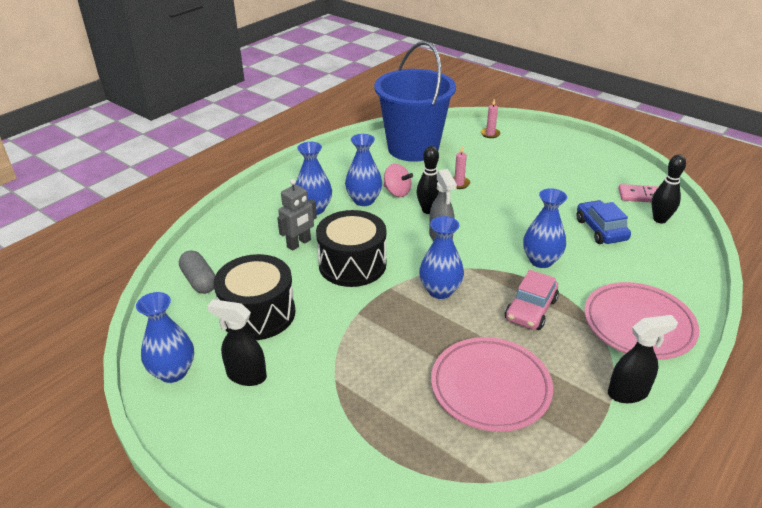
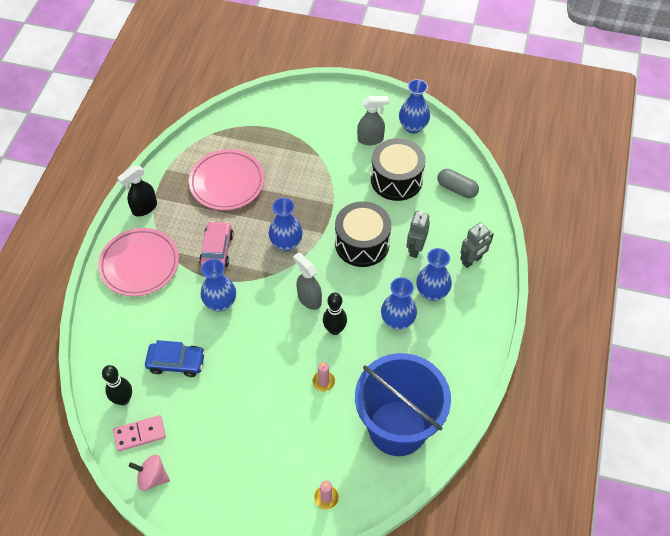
camera: 155 degrees right, 20 degrees up
black spray bottle [207,299,267,386] -> grey spray bottle [357,96,389,145]
pink spinning top [384,164,413,197] -> pink spinning top moved to [129,455,170,491]
blue car [576,200,631,244] -> blue car turned 45 degrees counterclockwise [145,340,205,377]
none -> grey robot [460,222,494,268]

